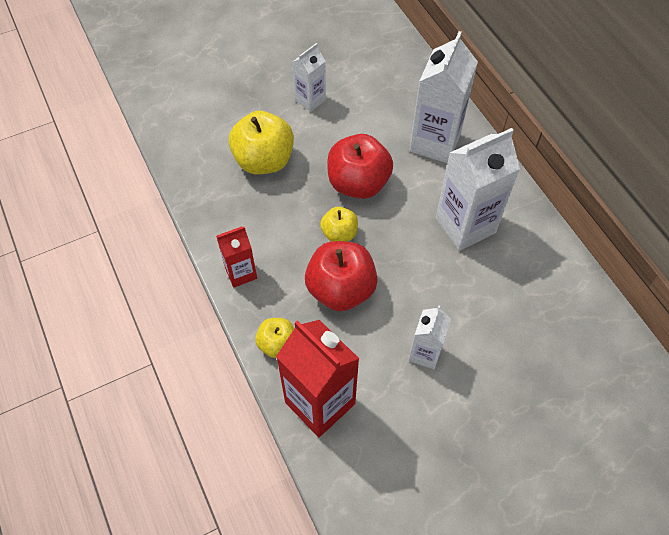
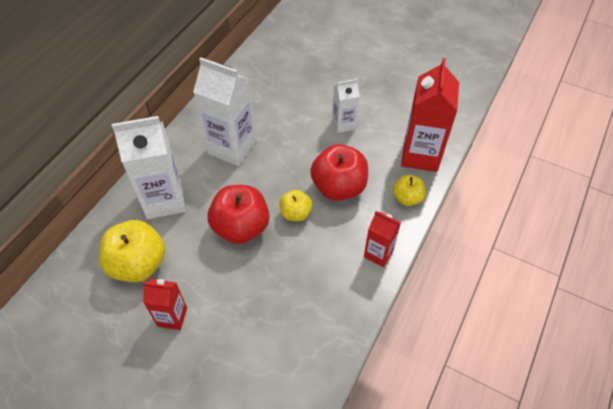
camera: 125 degrees left, 5 degrees down
yellow apple [229,111,294,174] -> yellow apple moved to [99,220,165,282]
white carton [292,43,326,112] -> red carton [143,279,187,330]

